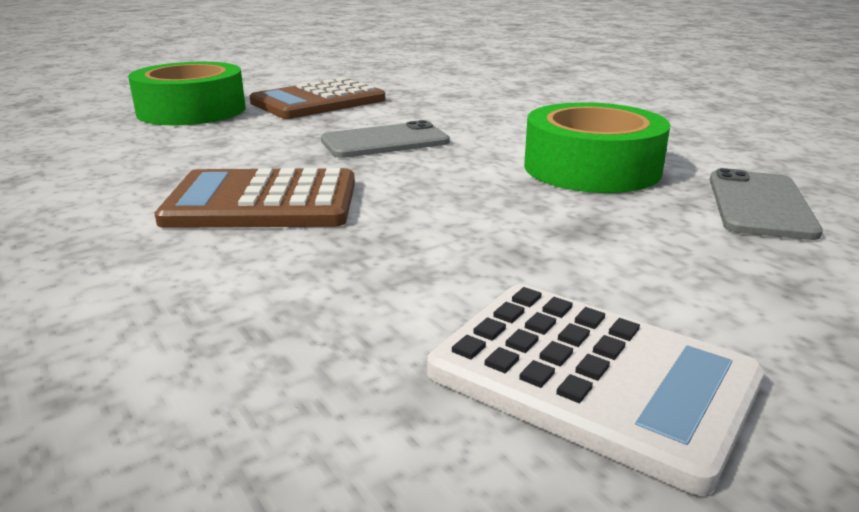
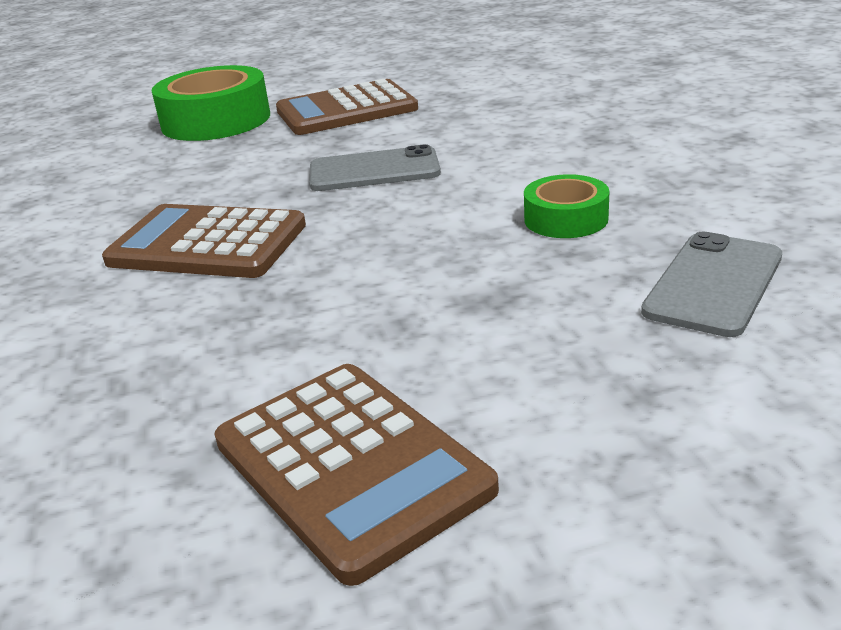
camera: 20 degrees right, 5 degrees up
white calculator [427,284,764,495] -> brown calculator [214,364,499,586]
green tape [524,102,670,193] -> green tape [524,174,609,238], size x0.54

